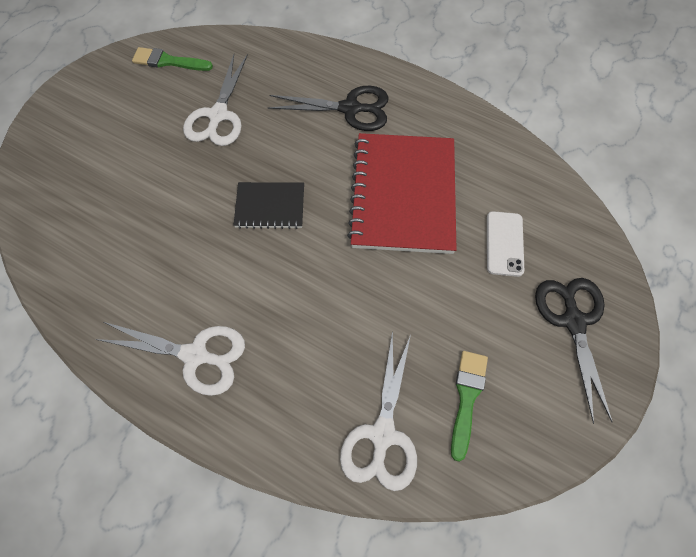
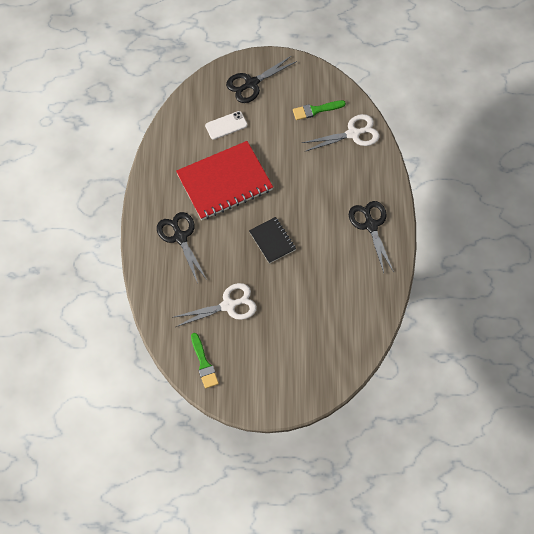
camera: 120 degrees left, 0 degrees up
white scissors [96,322,245,396] -> black scissors [349,201,394,273]

